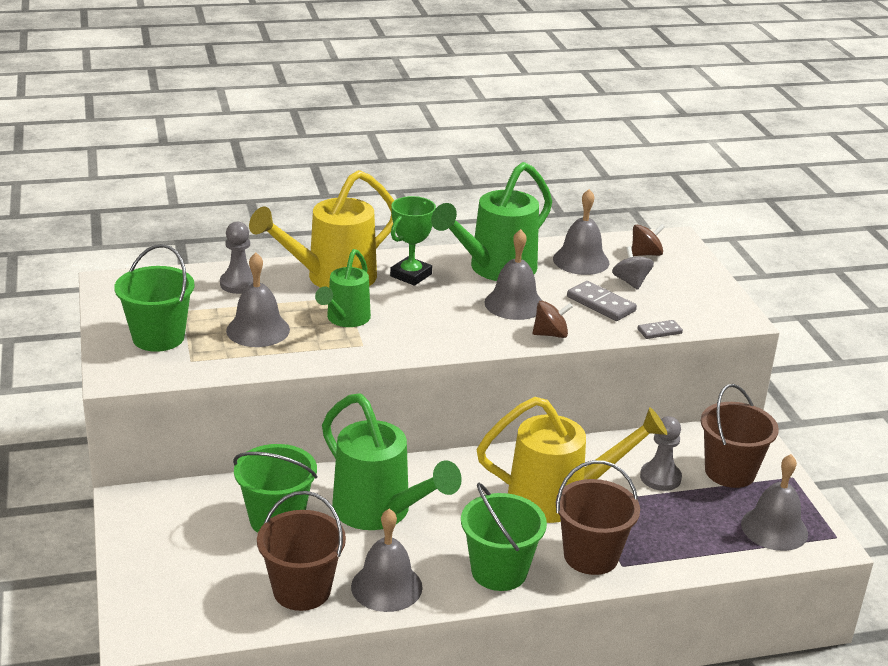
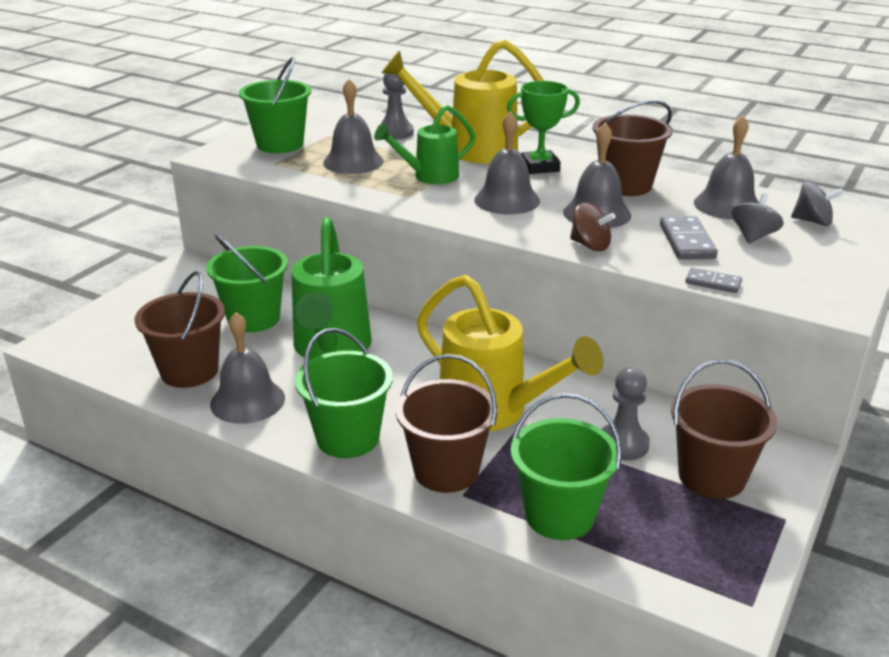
camera: 45 degrees right, 0 degrees up
green watering can [431,162,552,281] -> brown bucket [593,100,673,196]
brown spinning top [632,224,665,256] -> grey spinning top [791,181,844,226]
grey bell [741,454,808,551] -> grey bell moved to [474,111,540,215]
none -> green bucket [511,393,622,540]

